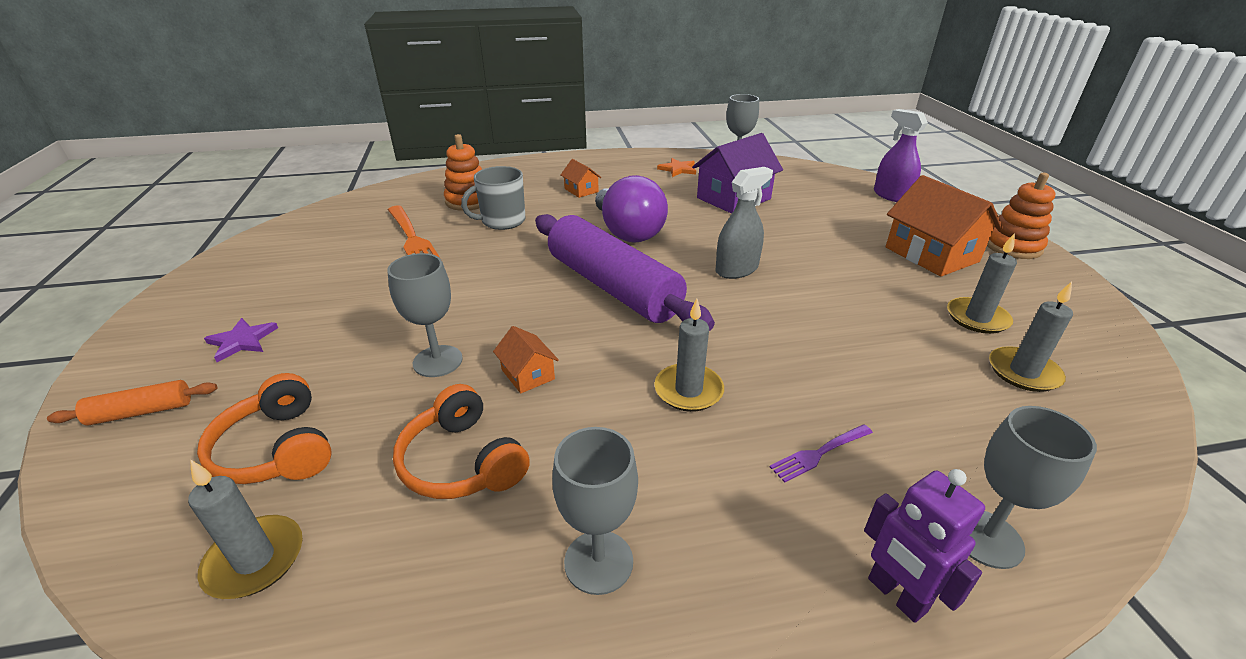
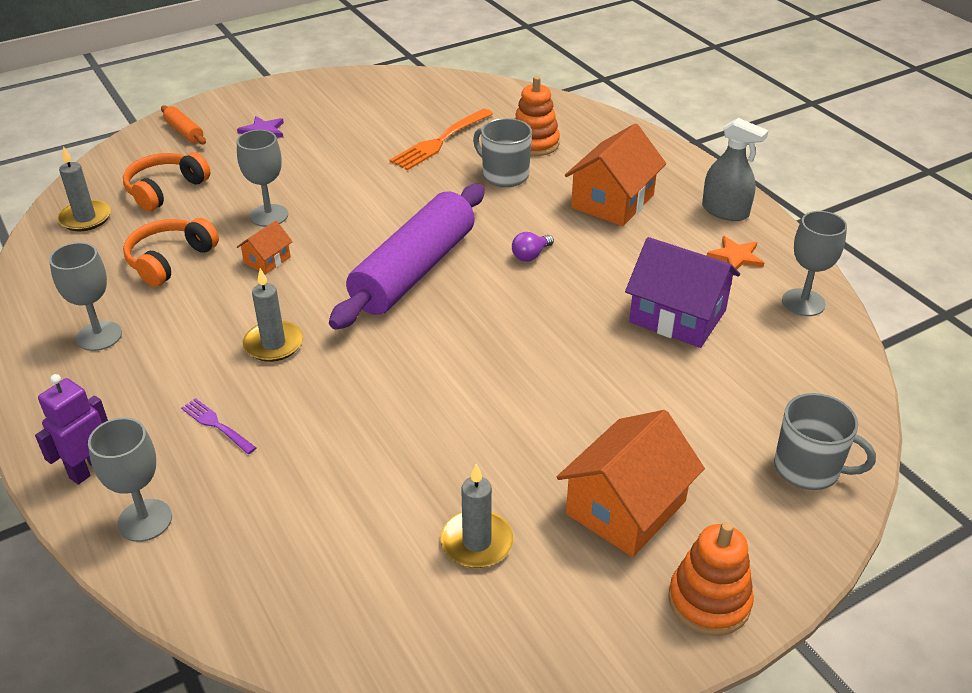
camera: 70 degrees right, 5 degrees up
orange house [561,159,602,198] -> orange house [565,123,666,226], size x2.04
purple light bulb [595,175,668,243] -> purple light bulb [512,232,554,262], size x0.41
grey spray bottle [716,167,773,279] -> grey spray bottle moved to [702,118,769,221]
purple spray bottle [874,109,928,202] -> grey mug [774,393,876,490]
grey candle [989,282,1073,392] -> none

